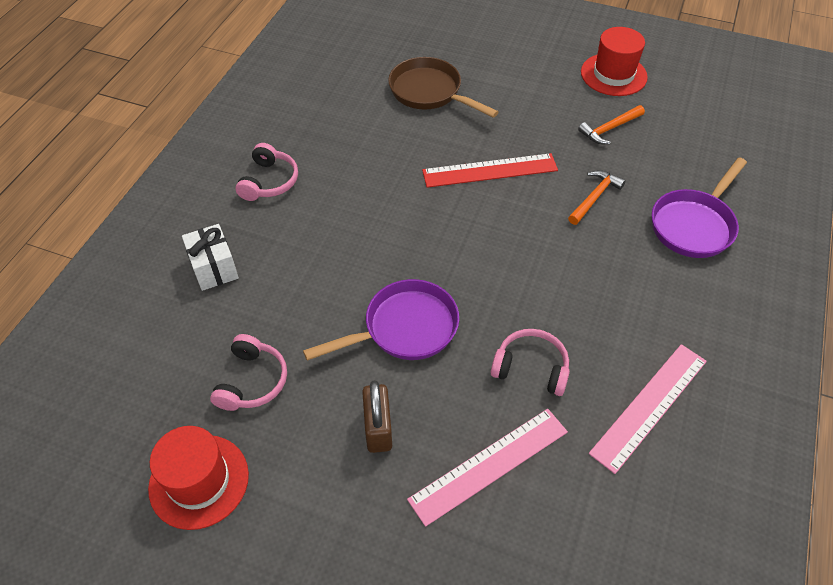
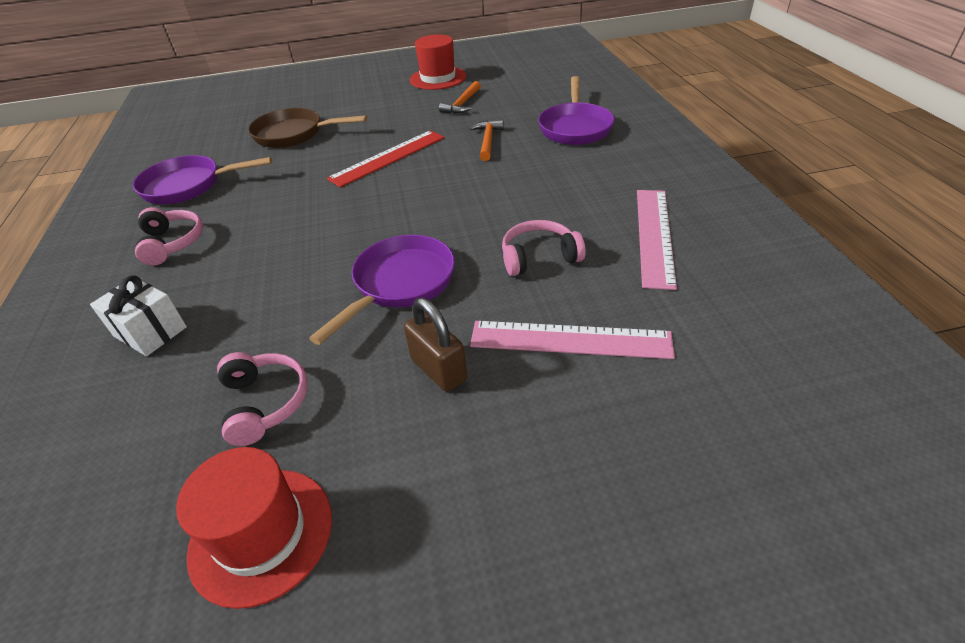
camera: 30 degrees left, 10 degrees down
pink ruler [407,409,568,527] -> pink ruler turned 75 degrees clockwise [470,321,675,359]
none -> purple pan [133,155,272,204]

